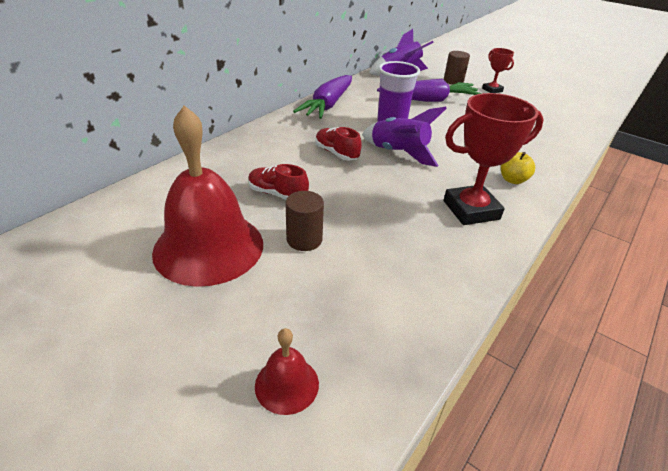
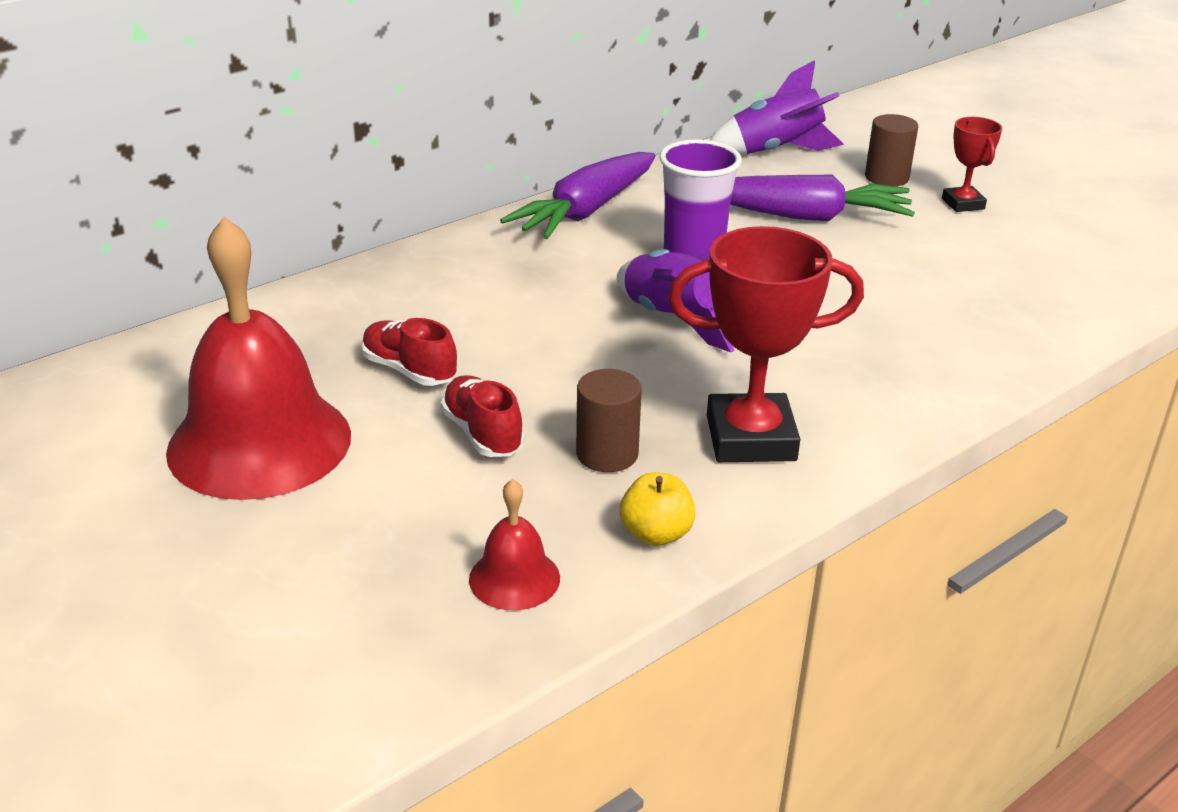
camera: 15 degrees right, 5 degrees down
red bell [255,328,319,415] -> red bell moved to [469,479,560,610]
brown cylinder [286,191,324,251] -> brown cylinder moved to [576,369,642,472]
red shoe [315,127,362,161] -> red shoe moved to [441,375,524,457]
yellow apple [501,152,535,184] -> yellow apple moved to [620,472,695,546]

